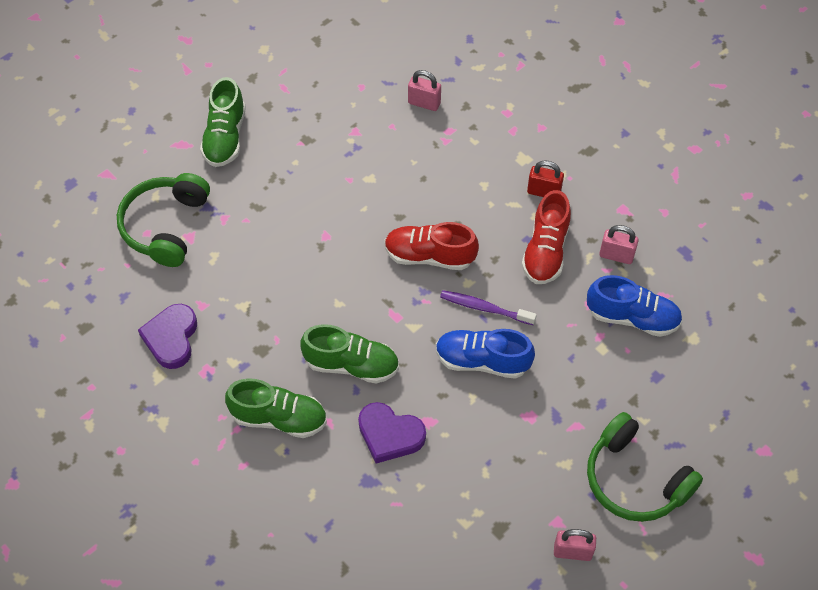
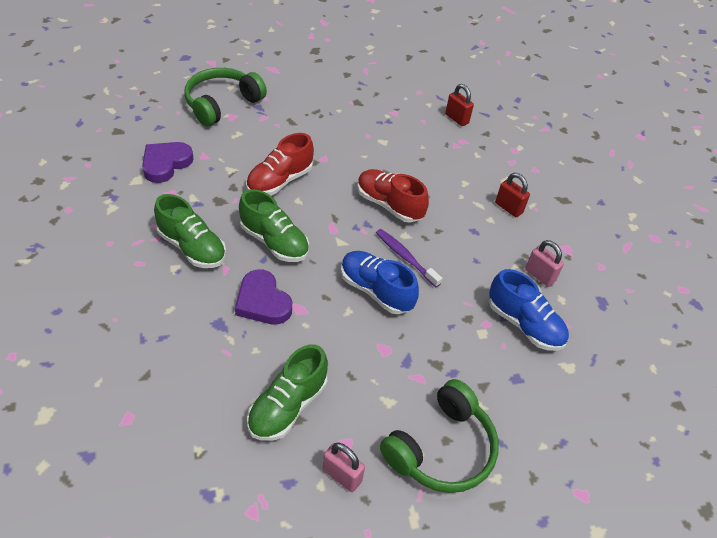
camera: 25 degrees right, 10 degrees down
green shoe [200,77,246,167] -> green shoe moved to [247,344,328,441]
pink padlock [408,70,441,111] -> red padlock [445,84,474,126]
red shoe [521,190,571,284] -> red shoe moved to [246,133,314,196]
green headphones [587,412,703,522] -> green headphones turned 120 degrees counterclockwise [380,379,499,493]

